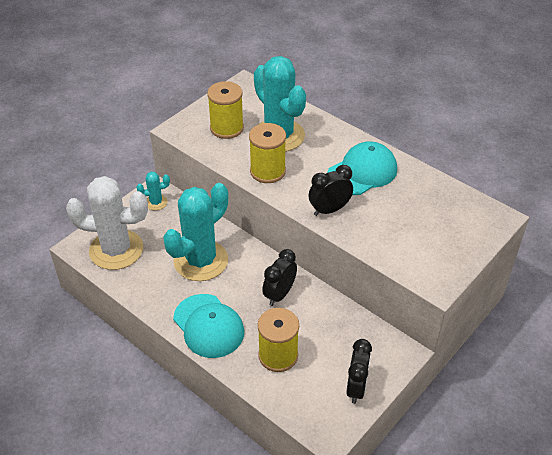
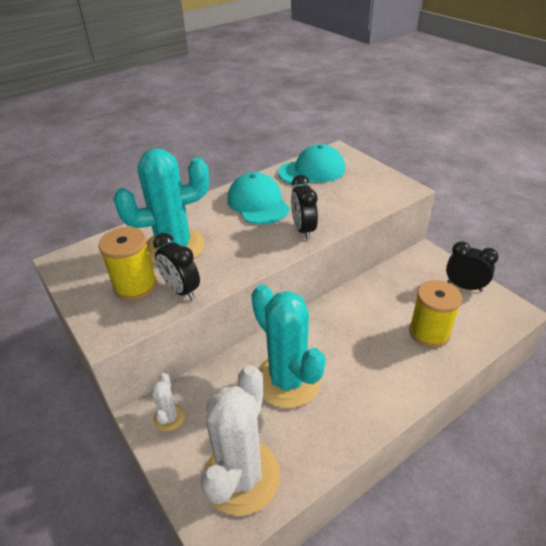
camera: 75 degrees left, 5 degrees down
turquoise cactus [137,172,170,210] -> white cactus [151,373,185,432]
turquoise cap [173,294,244,358] -> turquoise cap moved to [278,144,345,185]
yellow spool [249,123,286,183] -> none
black clock [262,249,297,306] -> black clock moved to [153,233,200,300]

